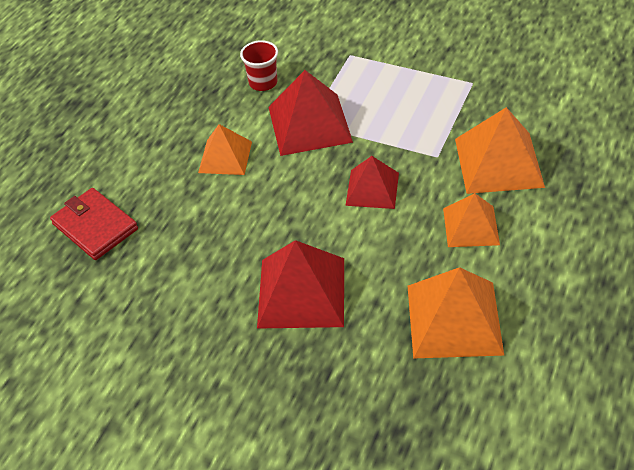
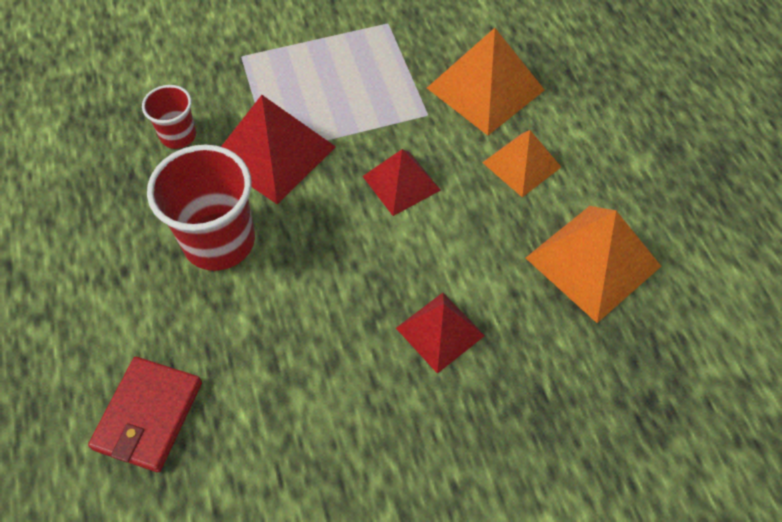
camera: 45 degrees left, 10 degrees up
red wallet [50,188,138,260] -> red wallet turned 75 degrees counterclockwise [88,357,202,472]
orange pyramid [198,124,252,175] -> red cup [147,145,255,271]
red pyramid [257,240,344,329] -> red pyramid [396,293,485,374], size x0.63

